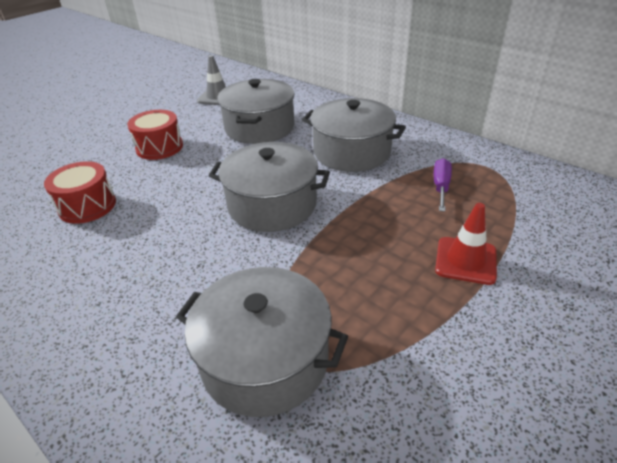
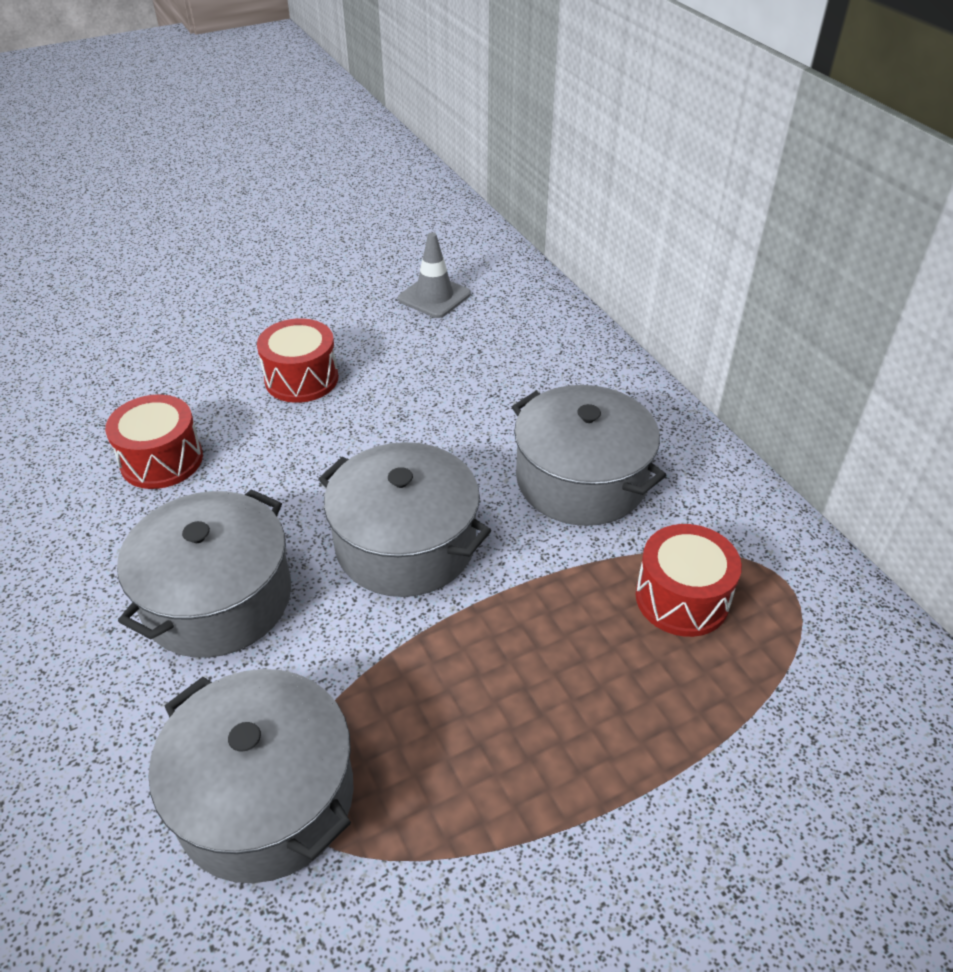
camera: 20 degrees right, 5 degrees up
grey pot [217,79,295,144] -> grey pot moved to [117,489,291,658]
purple screwdriver [434,158,452,212] -> red drum [636,524,742,637]
red traffic cone [435,203,497,285] -> none

